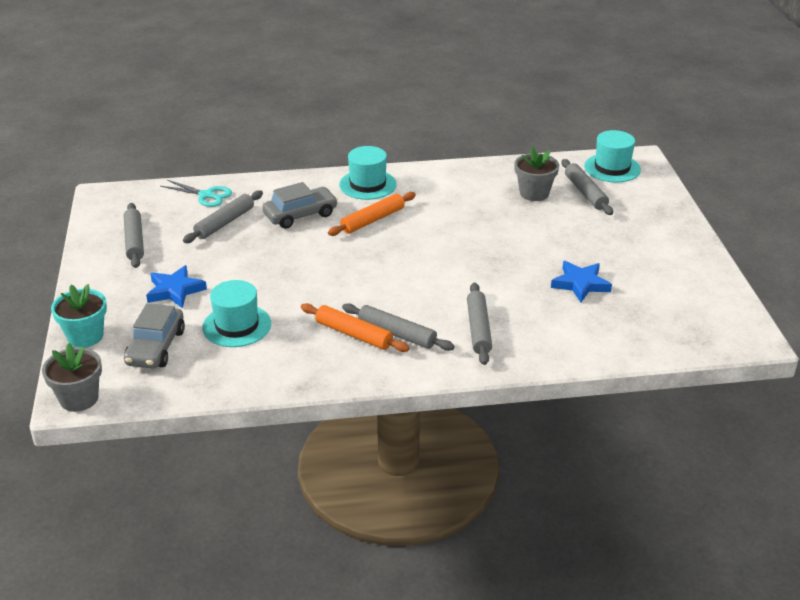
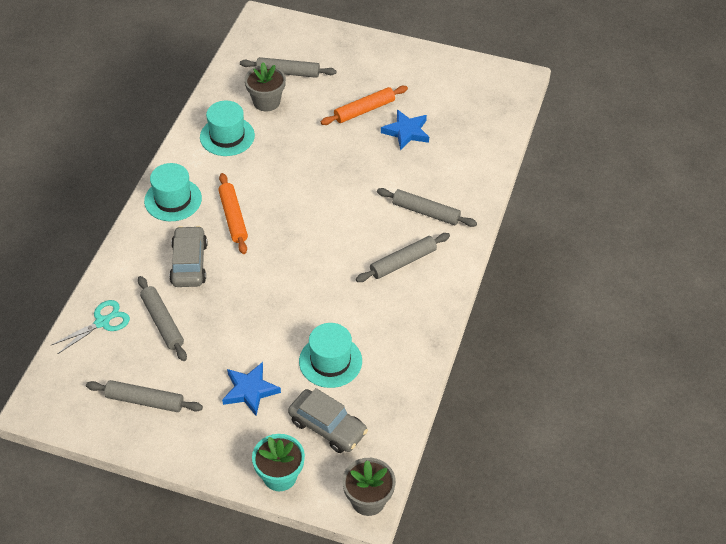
camera: 65 degrees left, 15 degrees up
orange rolling pin [301,303,410,352] -> orange rolling pin moved to [321,86,408,125]
turquoise hat [584,130,641,183] -> turquoise hat moved to [200,101,255,156]

